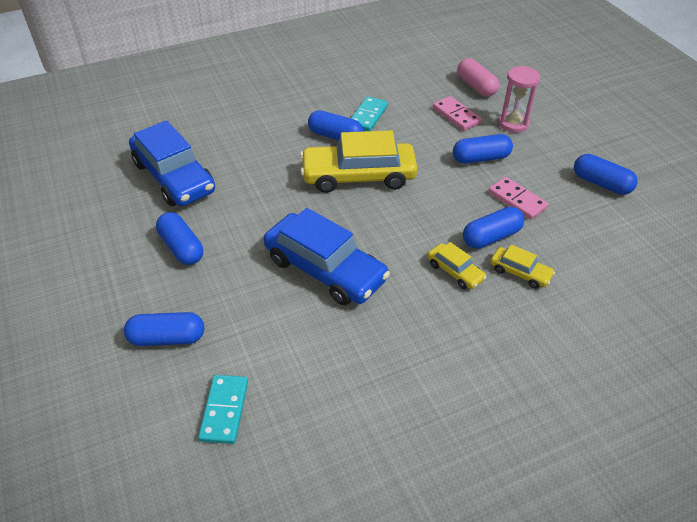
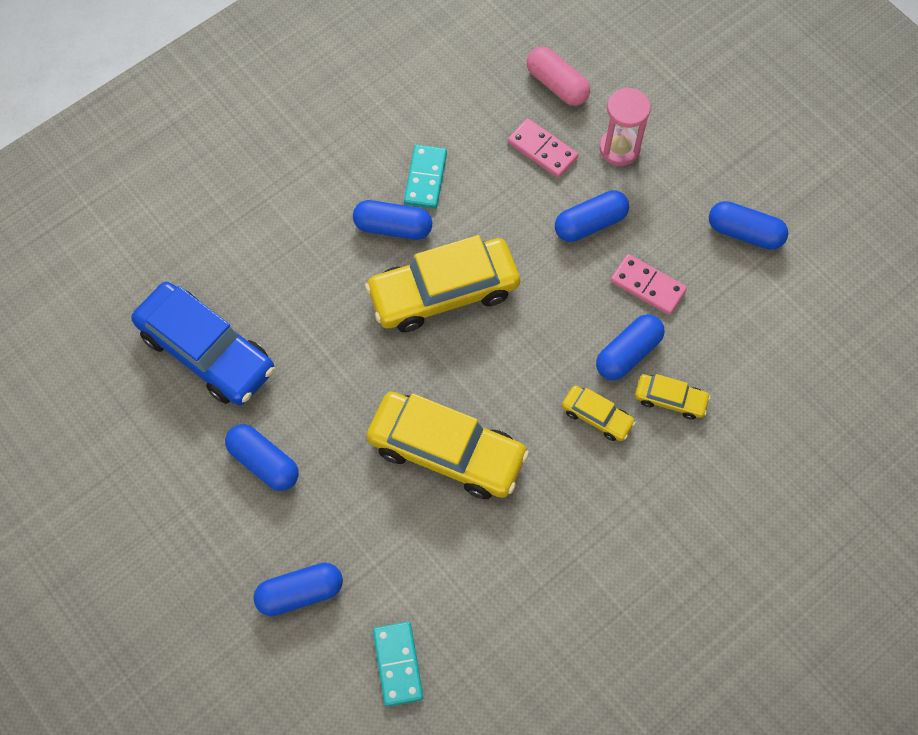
camera: 15 degrees left, 20 degrees up
blue car [264,208,390,305] -> yellow car [366,392,529,499]

